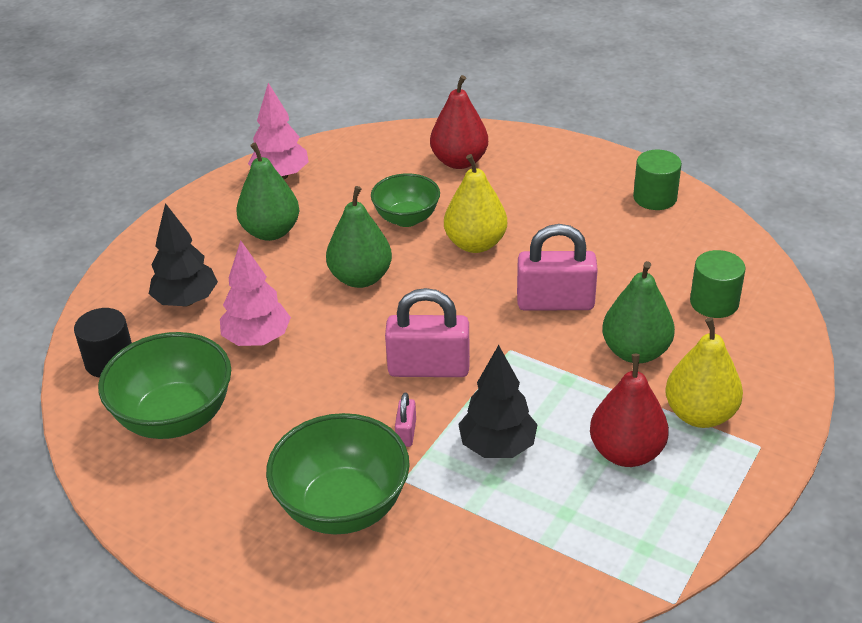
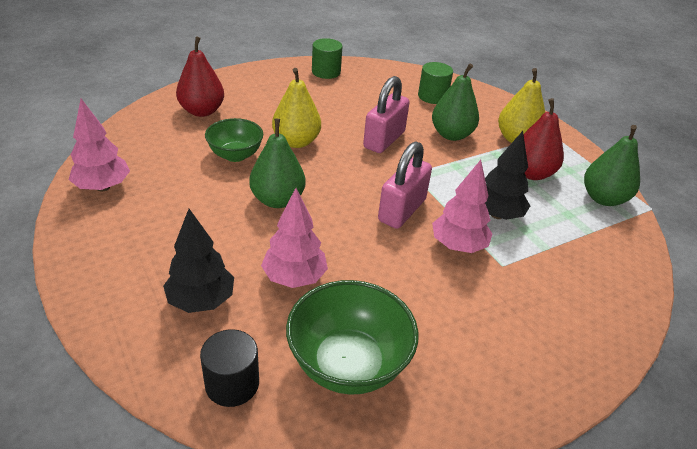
camera: 65 degrees left, 0 degrees up
green pear [236,142,300,241] -> green pear moved to [584,125,640,206]
green bowl [266,413,410,535] -> none
pink padlock [395,393,416,447] -> pink tree [432,160,493,253]

